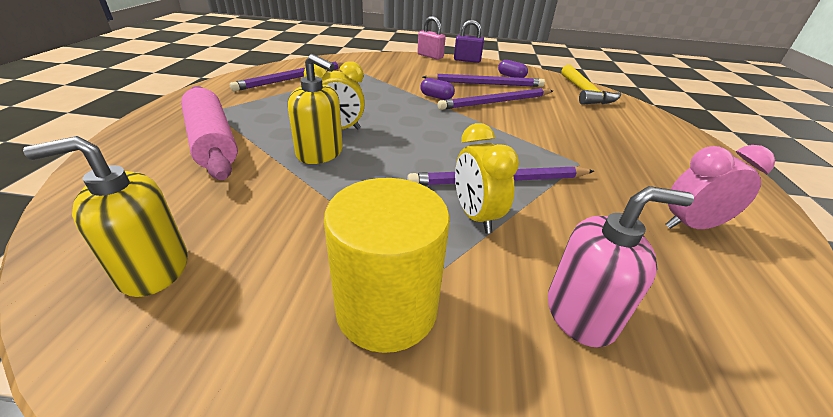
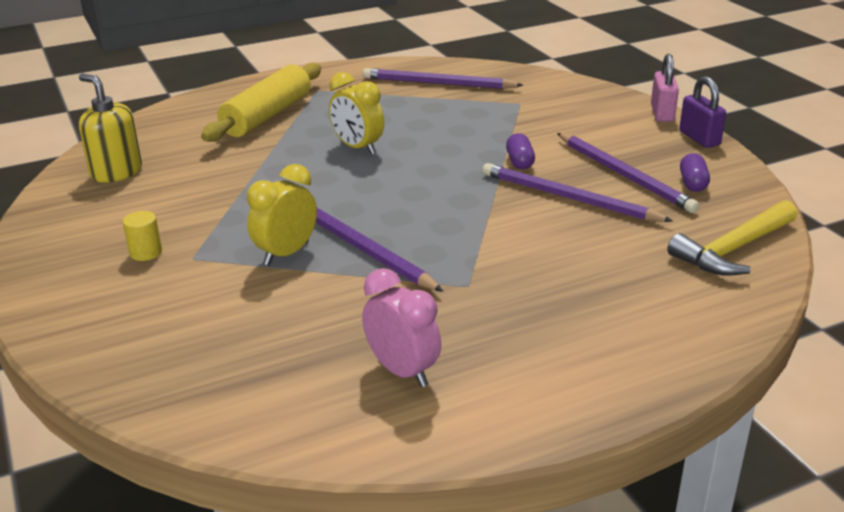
camera: 60 degrees right, 5 degrees down
pink rolling pin [181,86,238,180] -> yellow rolling pin [201,63,321,142]
yellow soap dispenser [287,54,343,164] -> none
yellow cylinder [324,178,450,353] -> yellow cylinder [123,211,162,261], size x0.42
pink soap dispenser [548,186,694,347] -> none

